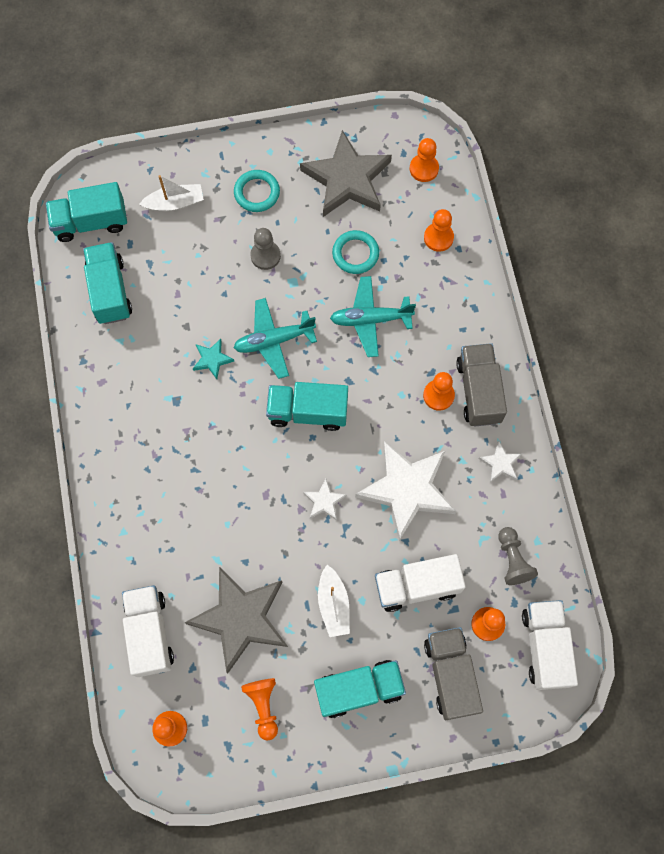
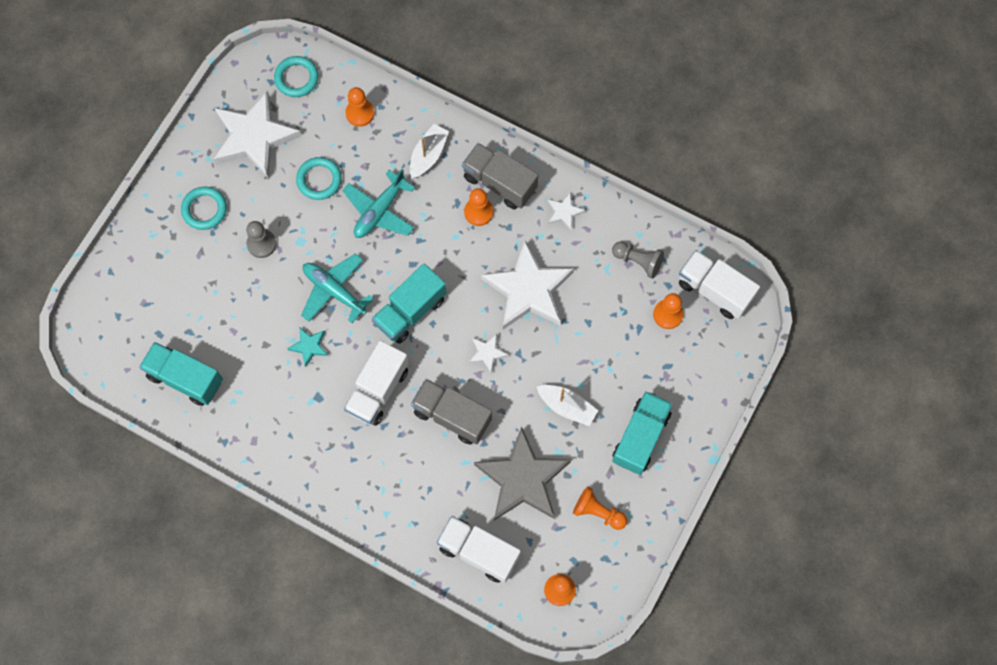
camera: 50 degrees left, 0 degrees up
turquoise truck [46,182,127,242] -> none
white boat [139,175,204,212] -> white boat moved to [410,124,449,178]
turquoise plane [234,298,317,379] -> turquoise plane turned 105 degrees clockwise [301,254,374,323]
grey star [300,130,392,217] -> white star [213,90,302,179]
white truck [375,554,466,612] -> white truck moved to [344,341,409,426]
orange pawn [410,138,439,182] -> turquoise ring [274,56,319,97]
grey truck [424,627,483,720] -> grey truck moved to [411,379,492,445]

